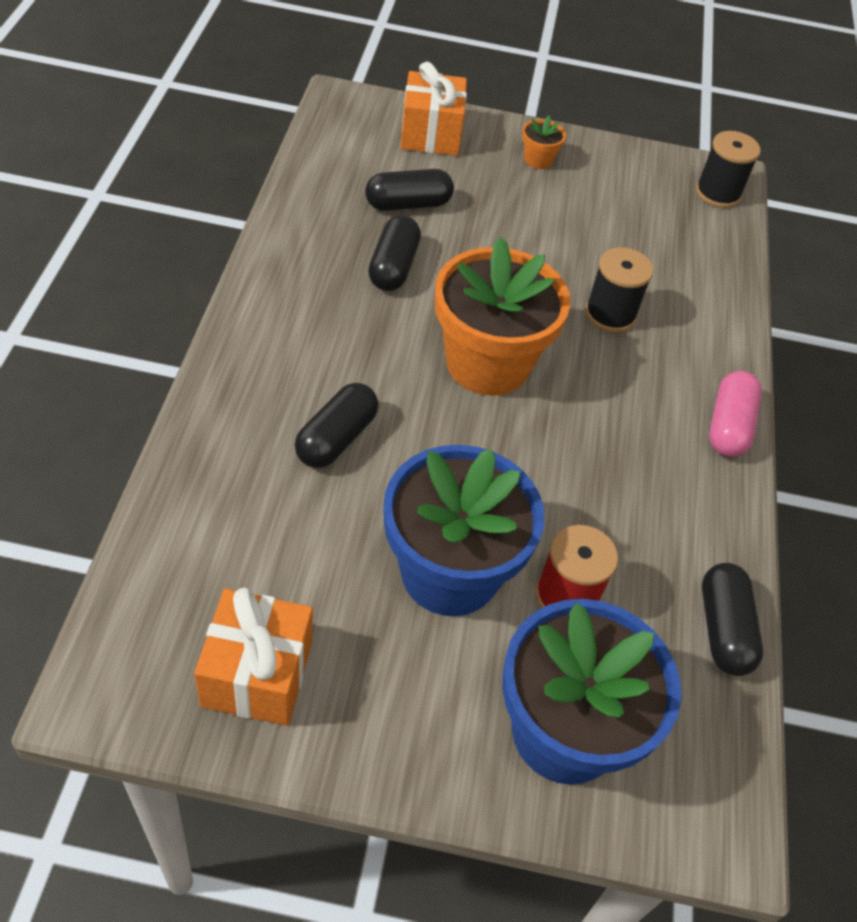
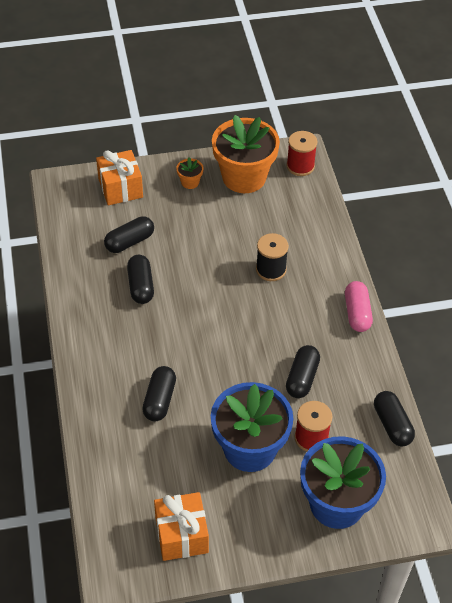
camera: 15 degrees left, 0 degrees up
orange flower pot [435,237,570,396] -> orange flower pot moved to [212,115,280,193]
black spool [696,131,761,208] -> red spool [286,131,317,176]
none -> black capsule [286,345,320,398]

